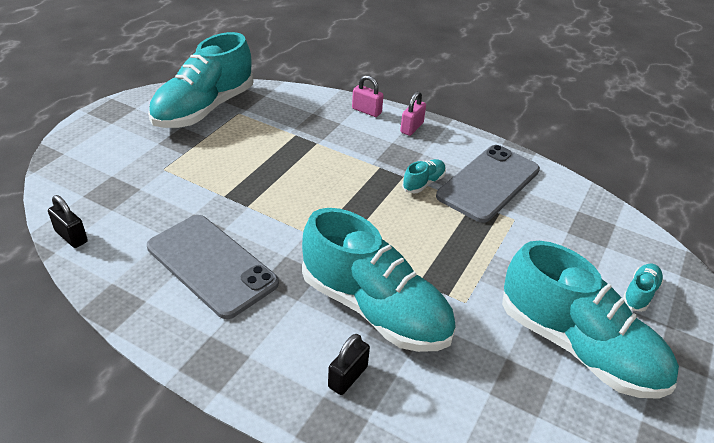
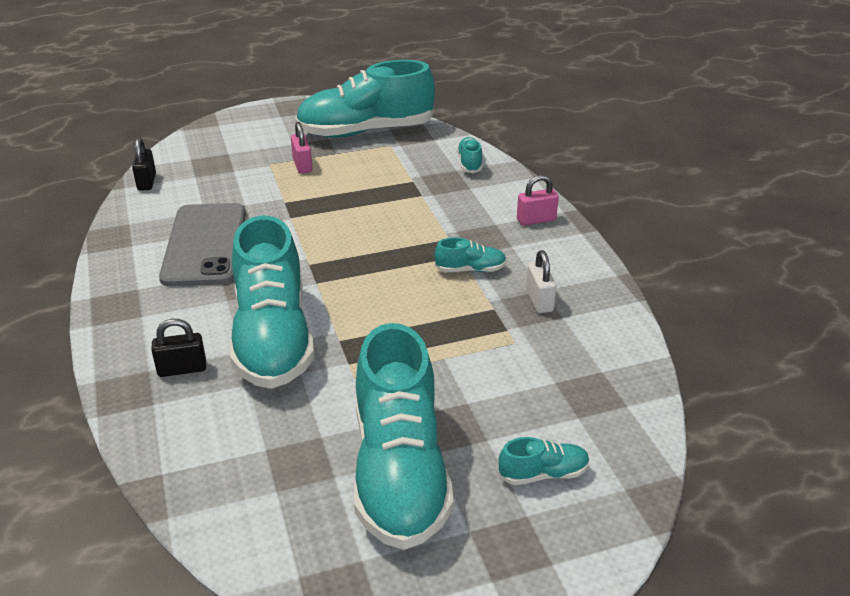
camera: 45 degrees right, 5 degrees down
pink padlock [352,75,384,117] -> pink padlock moved to [291,122,312,174]
grey phone [436,145,540,223] -> white padlock [526,250,556,313]
none -> turquoise shoe [457,137,483,173]

